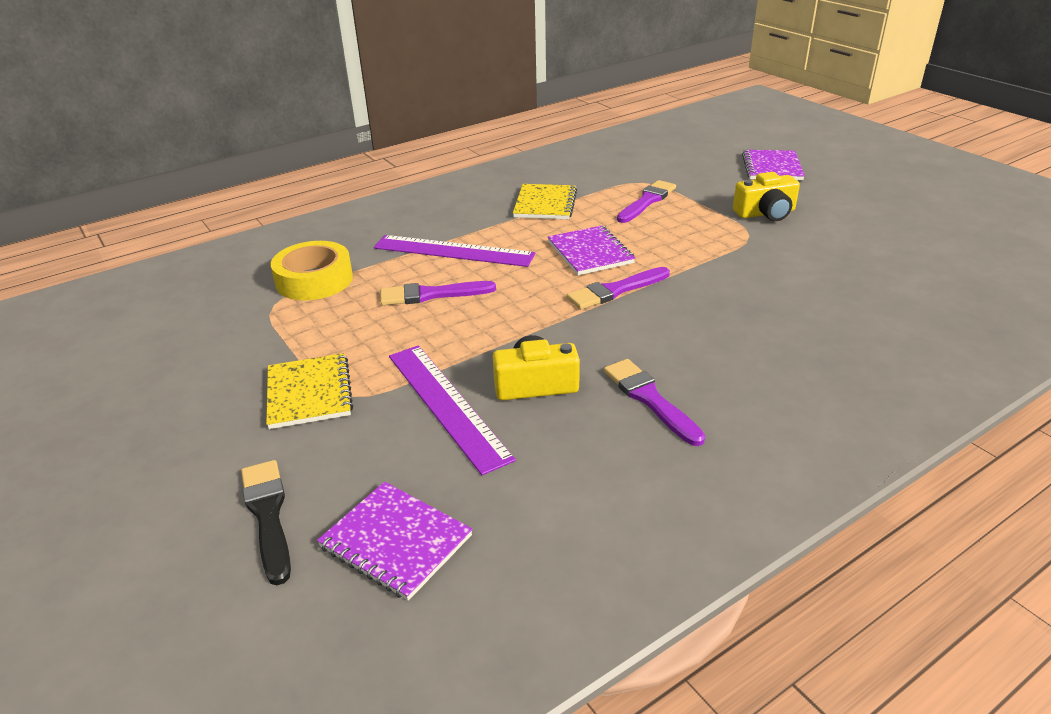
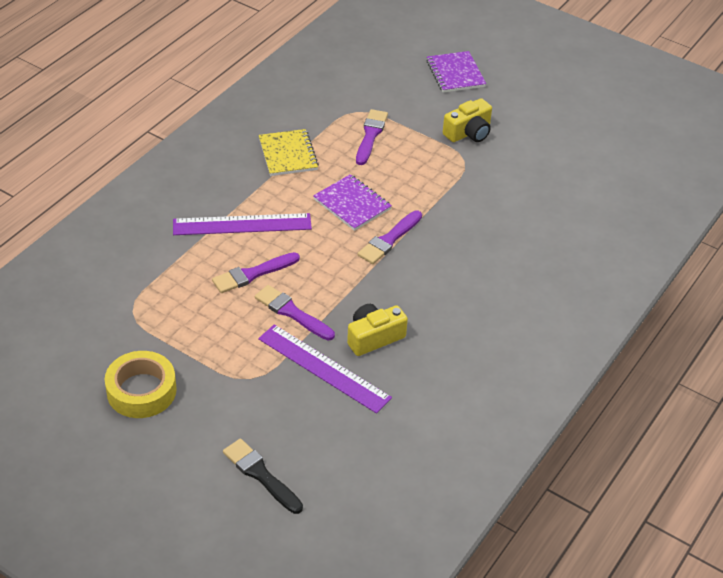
camera: 25 degrees left, 10 degrees up
yellow notebook [266,353,353,429] -> none
yellow tape [271,241,353,300] -> yellow tape moved to [105,351,177,418]
purple notebook [317,482,473,601] -> none
purple brush [604,359,706,446] -> purple brush moved to [255,285,335,340]

